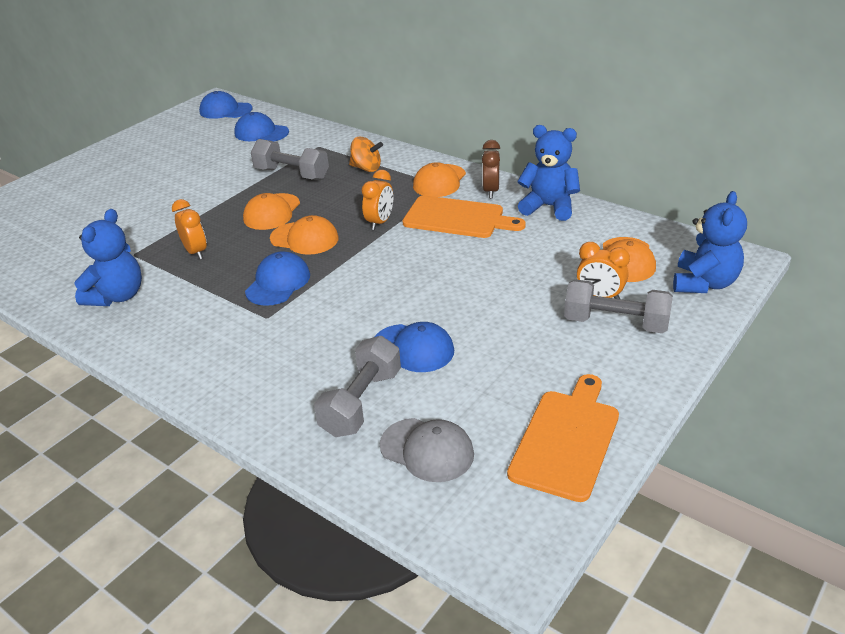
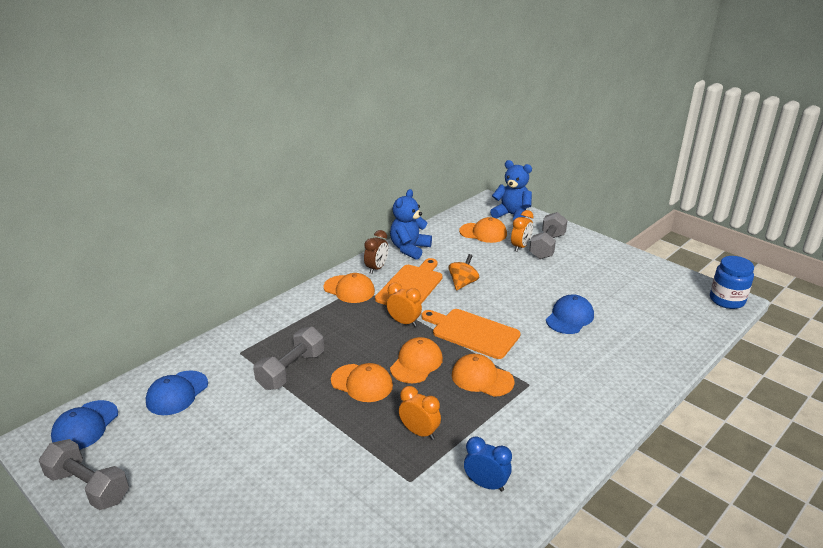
camera: 85 degrees left, 5 degrees down
blue teddy bear [74,209,142,306] -> blue clock [464,437,512,492]
orange clock [172,199,207,259] -> orange clock turned 60 degrees clockwise [399,386,441,440]
blue cap [245,251,310,306] -> orange cap [452,354,514,397]
grey dumbbell [314,336,401,437] -> grey dumbbell moved to [39,439,129,510]
orange spinning top [349,137,383,172] -> orange spinning top moved to [448,254,479,291]
grey cap [379,418,474,482] -> none
brown clock [482,140,500,198] -> brown clock turned 75 degrees counterclockwise [364,230,388,274]
orange cutting board [507,374,619,502] -> orange cutting board moved to [421,309,521,359]
none -> blue jar [710,256,754,309]

